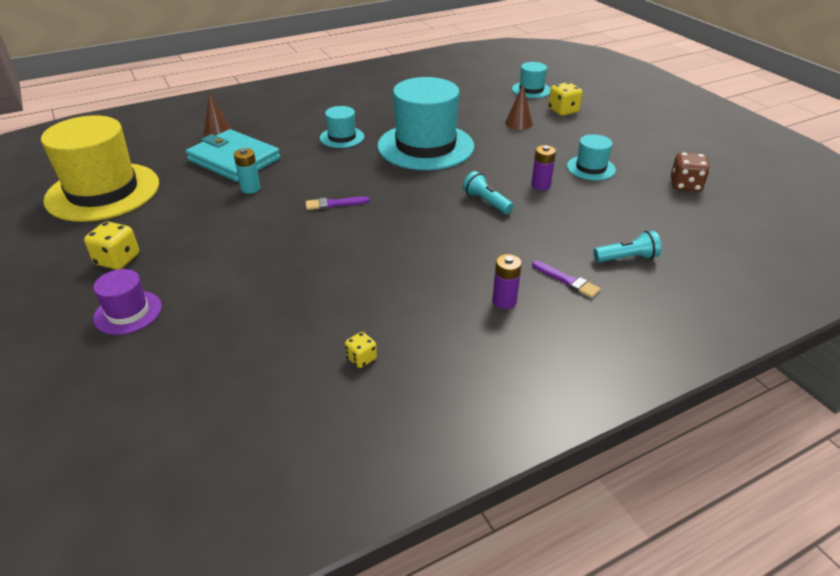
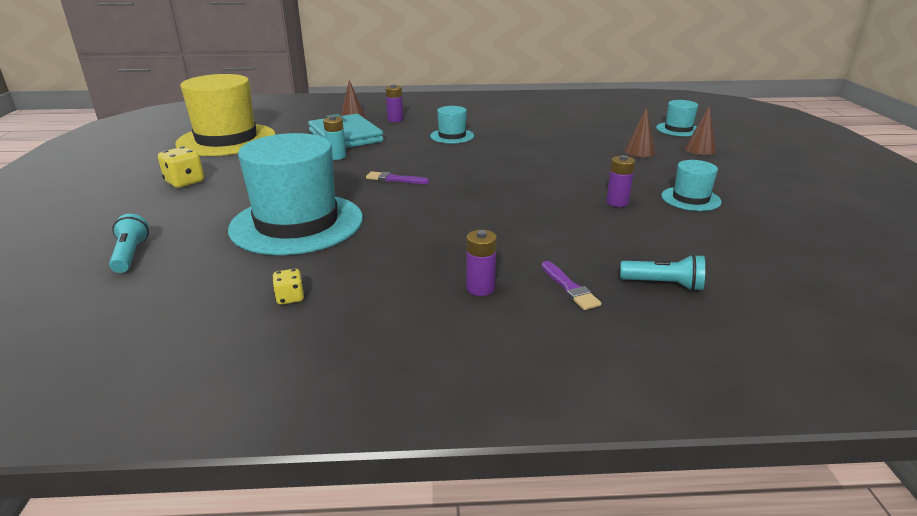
camera: 25 degrees right, 10 degrees down
purple hat [93,269,162,335] -> none
turquoise hat [377,77,474,170] -> turquoise hat moved to [228,133,363,255]
turquoise flashlight [463,171,514,214] -> turquoise flashlight moved to [109,214,149,273]
yellow dice [548,82,583,116] -> brown cone [684,106,716,155]
brown dice [671,152,710,192] -> none
none -> purple battery [386,84,403,122]

